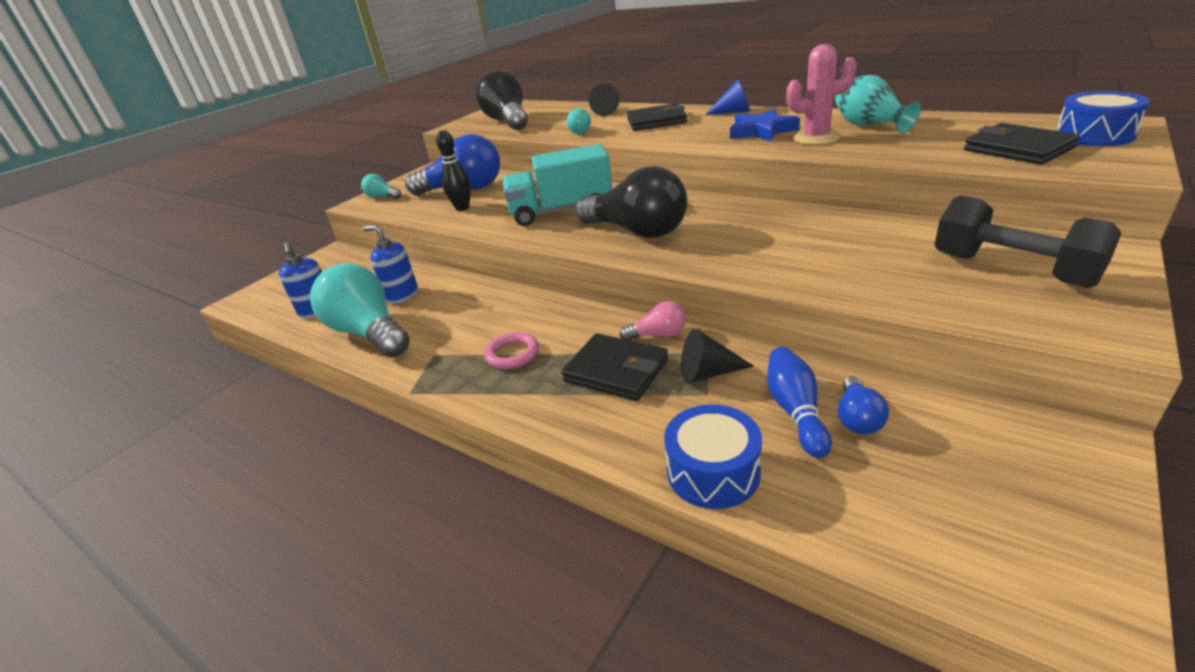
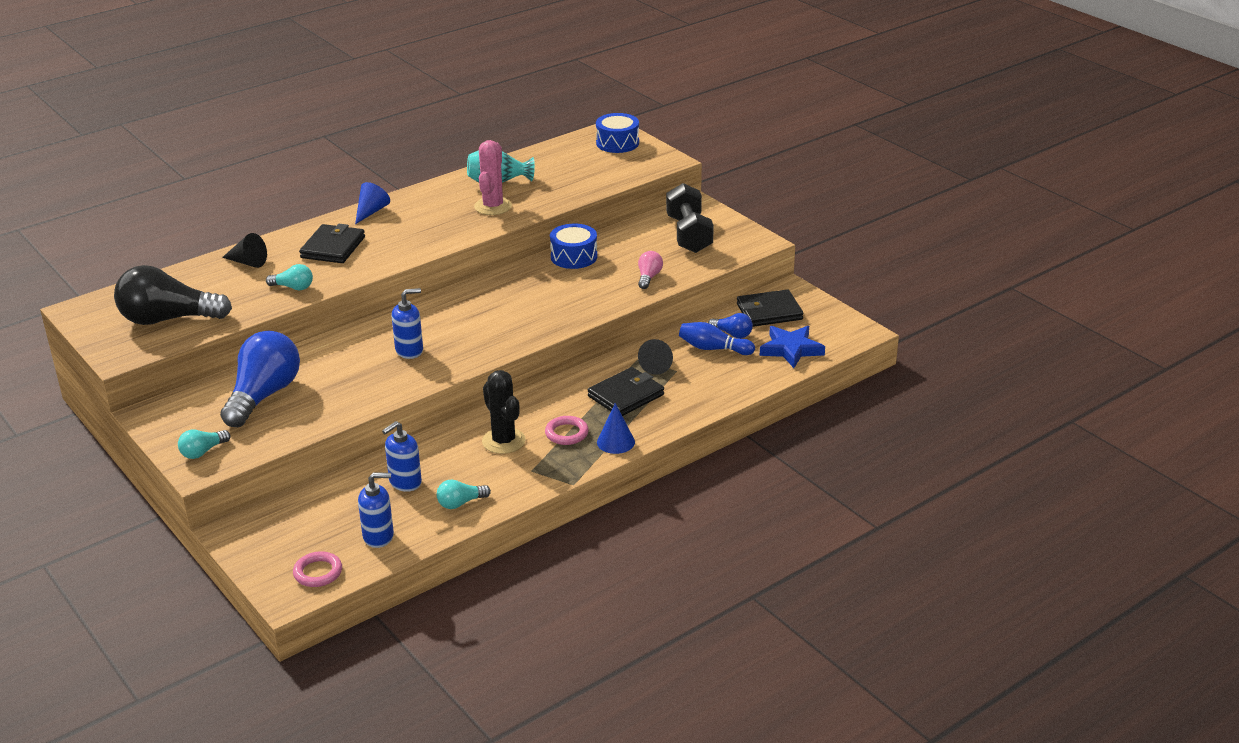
camera: 75 degrees left, 0 degrees up
turquoise light bulb [310,263,410,357] -> turquoise light bulb [437,479,491,509], size x0.46
black bowling pin [436,130,471,211] -> none
turquoise truck [503,144,613,226] -> blue soap dispenser [392,288,423,359]
black light bulb [575,166,687,238] -> none
pink light bulb [620,301,686,340] -> pink light bulb moved to [638,251,663,289]
blue drum [664,404,762,509] -> blue drum moved to [550,224,597,269]
blue star [730,109,800,142] -> blue star moved to [760,326,825,368]
black dumbbell [934,195,1121,288] -> black dumbbell turned 75 degrees counterclockwise [666,183,714,253]
black wallet [964,123,1080,165] -> black wallet moved to [737,289,803,327]
none -> pink ring [293,551,342,587]
none -> black cactus [482,370,526,454]
none -> blue cone [597,403,635,454]

